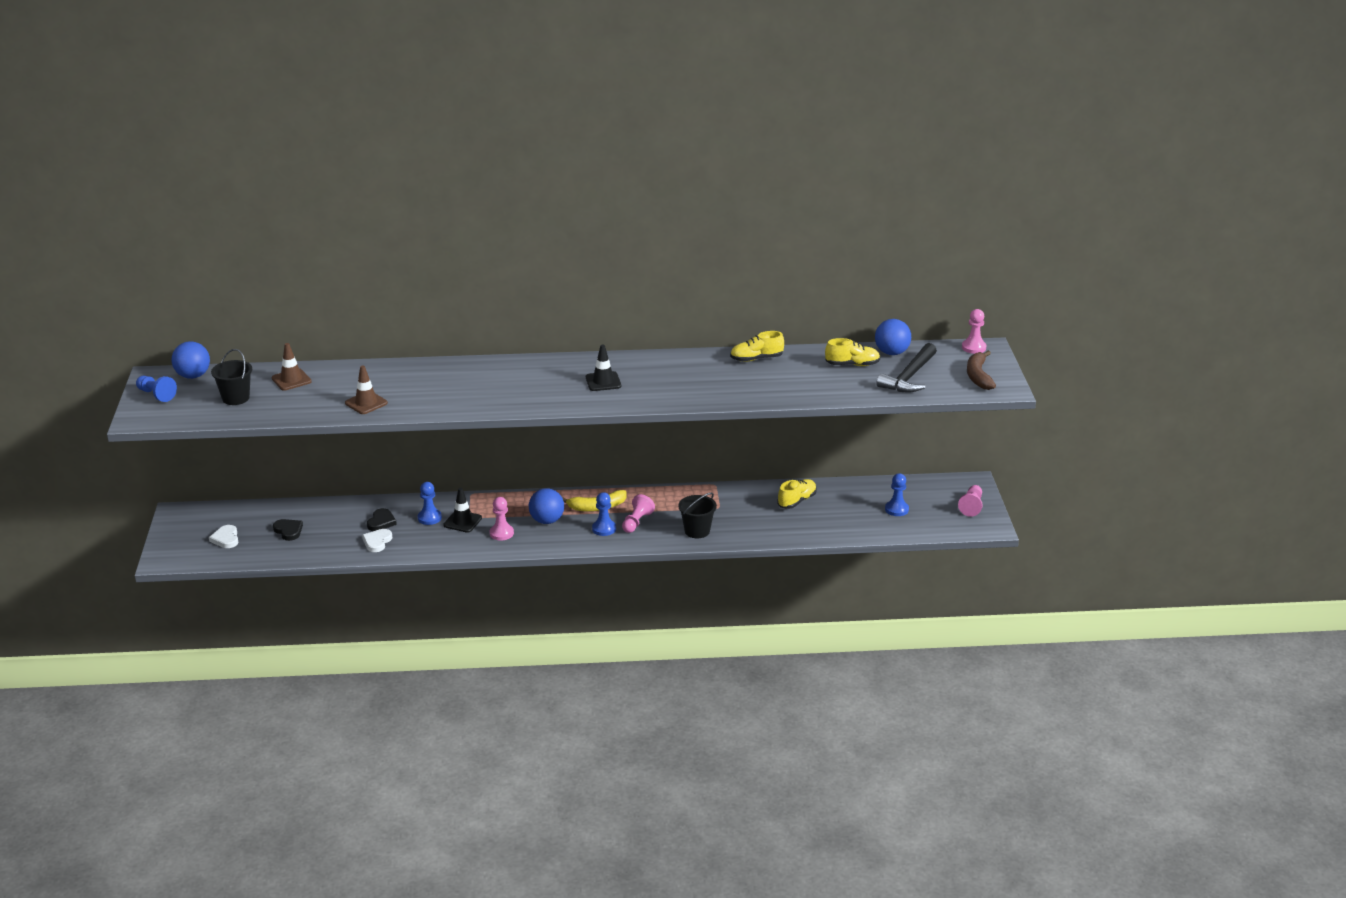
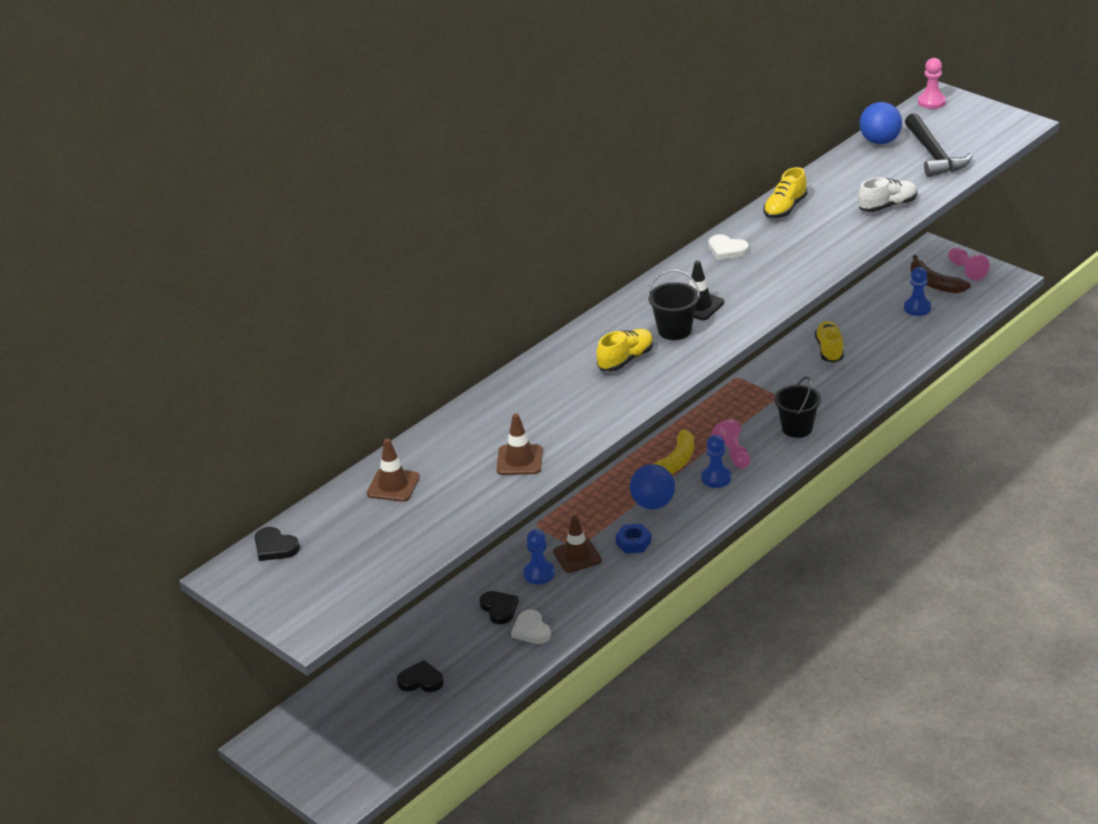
camera: 40 degrees left, 5 degrees up
blue pawn [136,376,177,402] -> none
blue ball [171,341,210,379] -> black heart [254,527,300,561]
white heart [209,525,238,548] -> white heart moved to [708,234,749,260]
black bucket [211,349,252,405] -> black bucket moved to [647,269,700,340]
black traffic cone [443,488,482,533] -> brown traffic cone [553,515,602,573]
pink pawn [490,497,514,541] -> blue nut [616,524,651,554]
yellow shoe [825,338,880,366] -> yellow shoe moved to [596,329,654,372]
brown banana [967,351,996,390] -> brown banana moved to [911,255,971,293]
none -> white shoe [858,177,918,212]

